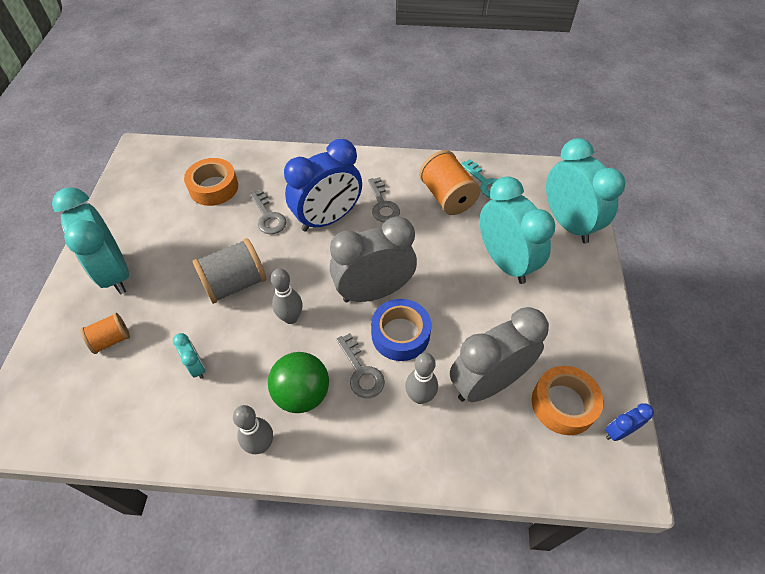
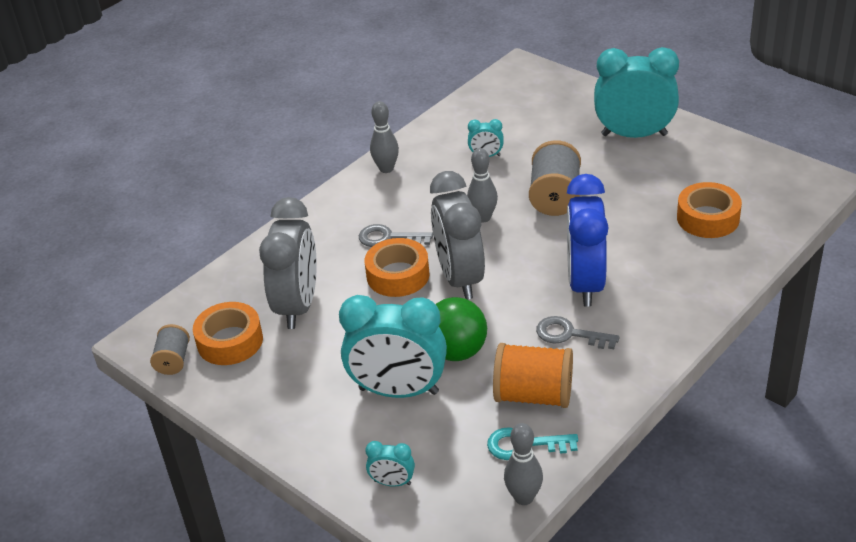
camera: 130 degrees right, 15 degrees down
orange spool [80,313,130,354] -> none
grey key [250,189,286,234] -> none
green ball [268,352,329,413] -> green ball moved to [435,297,487,361]
grey clock [330,216,417,303] -> grey clock turned 150 degrees clockwise [430,171,485,300]
blue tape [371,299,431,361] -> orange tape [364,238,430,297]
grey bowling pin [405,353,438,404] -> grey bowling pin moved to [504,423,543,505]
turquoise clock [546,138,626,243] -> turquoise clock [365,441,415,487], size x0.43
blue clock [606,403,654,441] -> grey spool [150,324,190,375]

